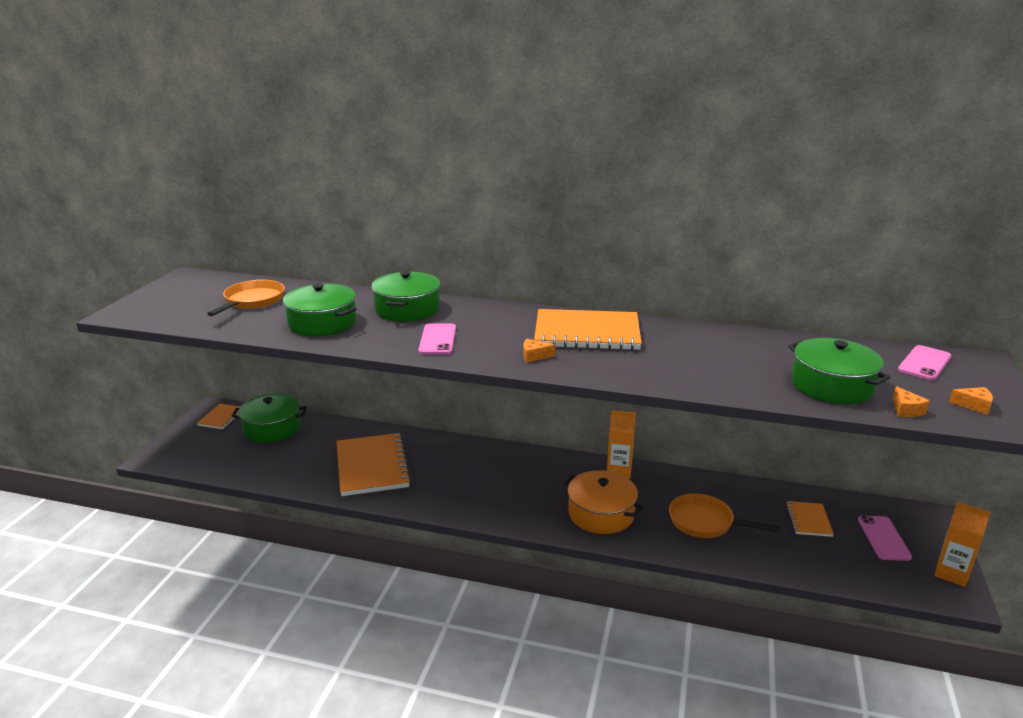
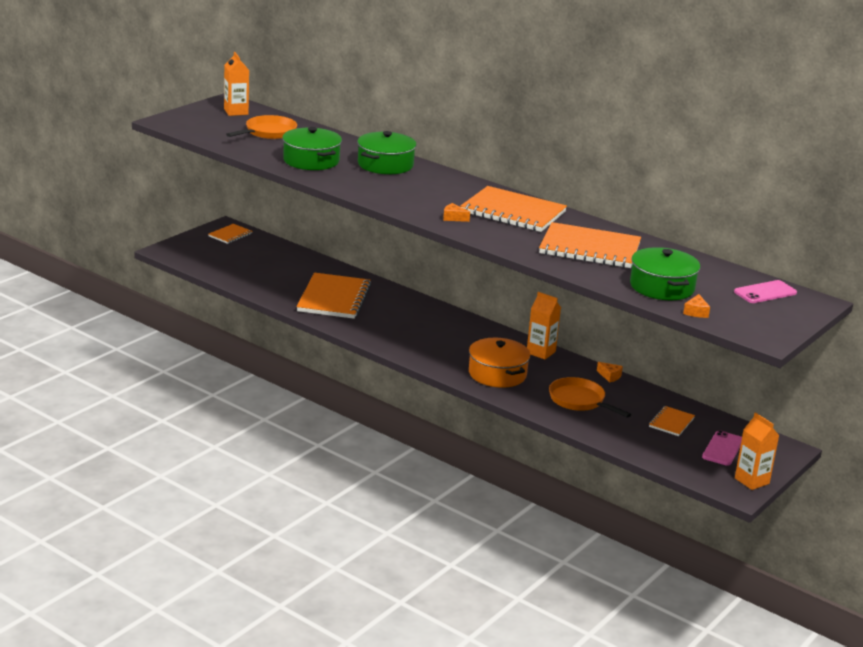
camera: 20 degrees right, 0 degrees up
green pot [232,393,307,443] -> none
pink phone [418,323,456,355] -> none
orange cheese [949,387,993,415] -> orange cheese moved to [597,362,623,383]
none -> orange carton [224,52,249,116]
none -> orange notebook [539,222,641,268]

